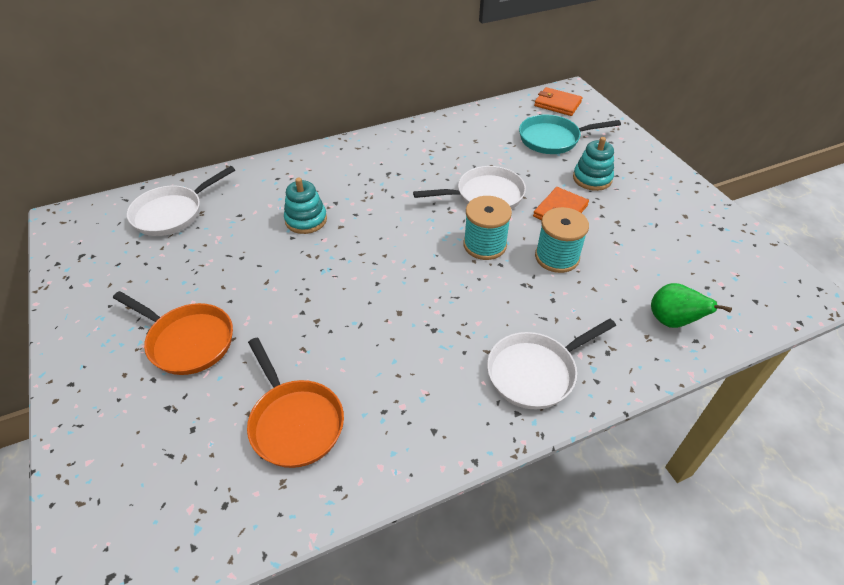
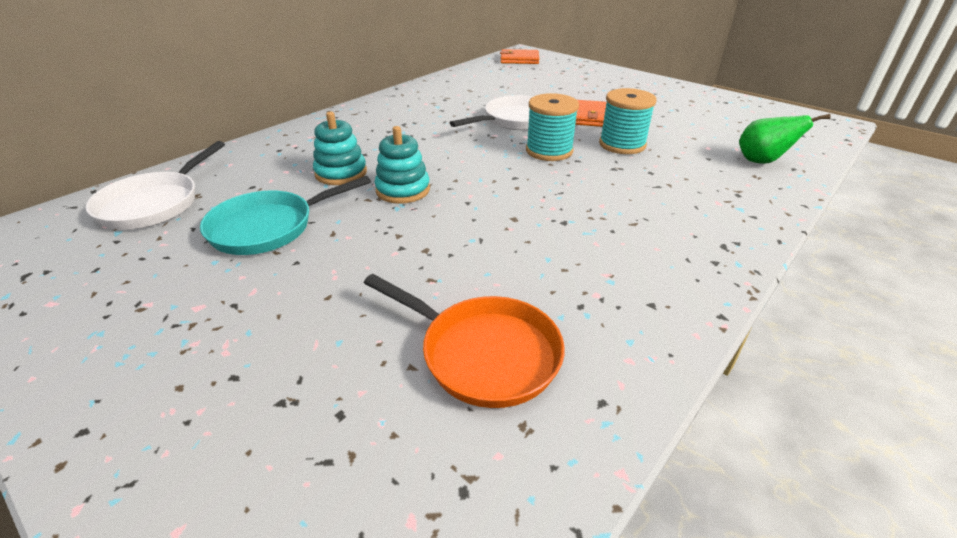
camera: 25 degrees left, 10 degrees down
orange pan [113,291,233,375] -> none
white pan [487,319,616,409] -> none
turquoise pan [519,114,621,154] -> turquoise pan moved to [200,176,371,255]
turquoise stacking toy [573,137,614,191] -> turquoise stacking toy moved to [375,126,430,204]

